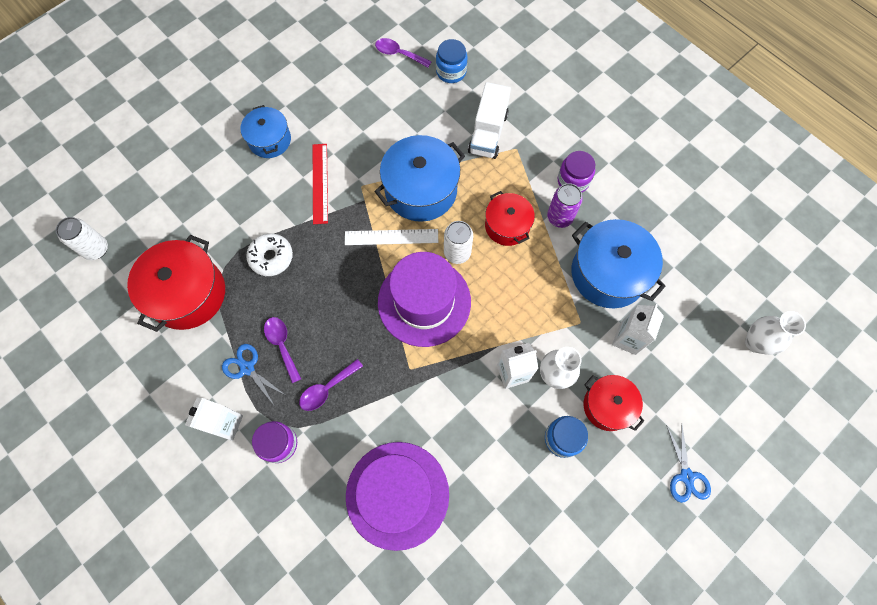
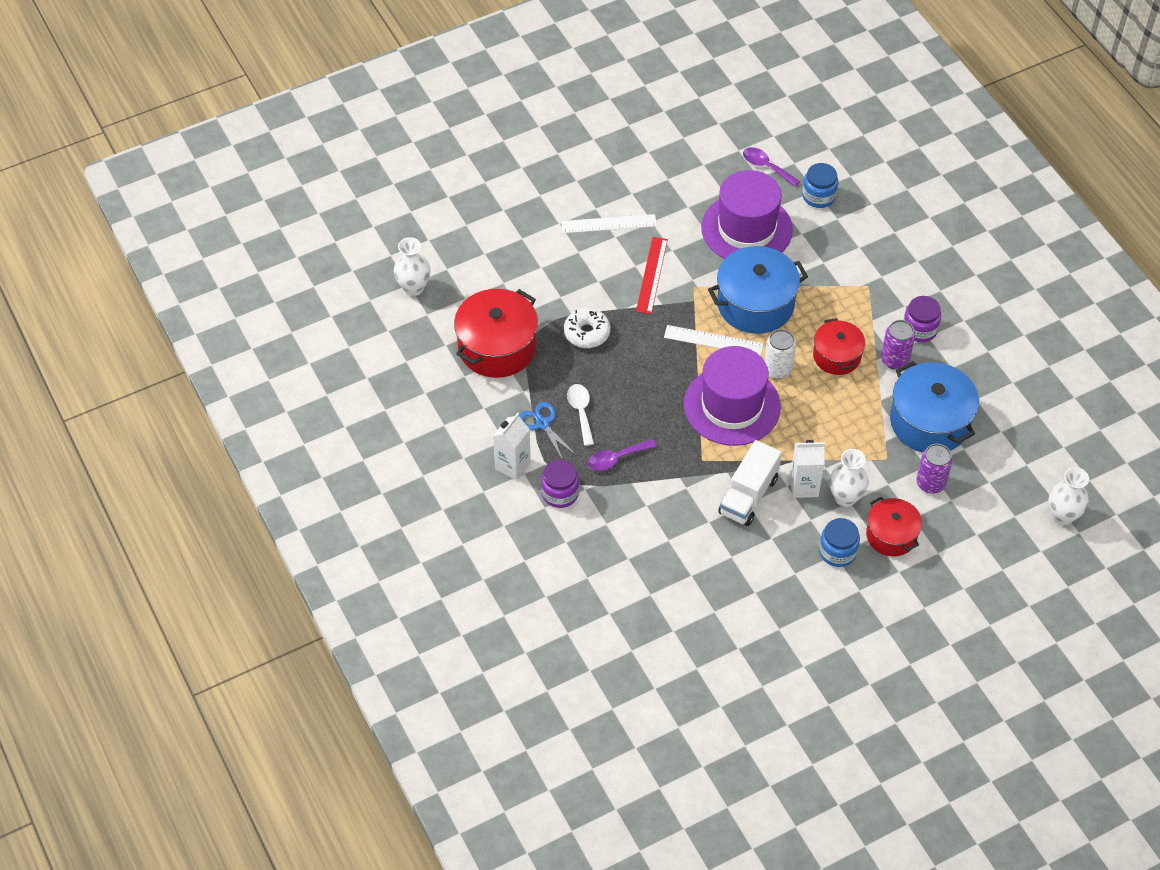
camera: 15 degrees right, 15 degrees down
white can [56,217,108,260] -> white vase [394,237,430,296]
blue pot [240,105,291,158] -> white ruler [561,214,657,233]
purple spoon [264,317,301,383] -> white spoon [567,384,594,446]
purple hat [346,442,449,551] -> purple hat moved to [701,170,793,259]
white truck [468,82,511,159] -> white truck moved to [718,440,782,526]
white carton [612,304,664,355] -> purple can [916,444,953,494]
blue scissors [666,425,711,503] -> none

